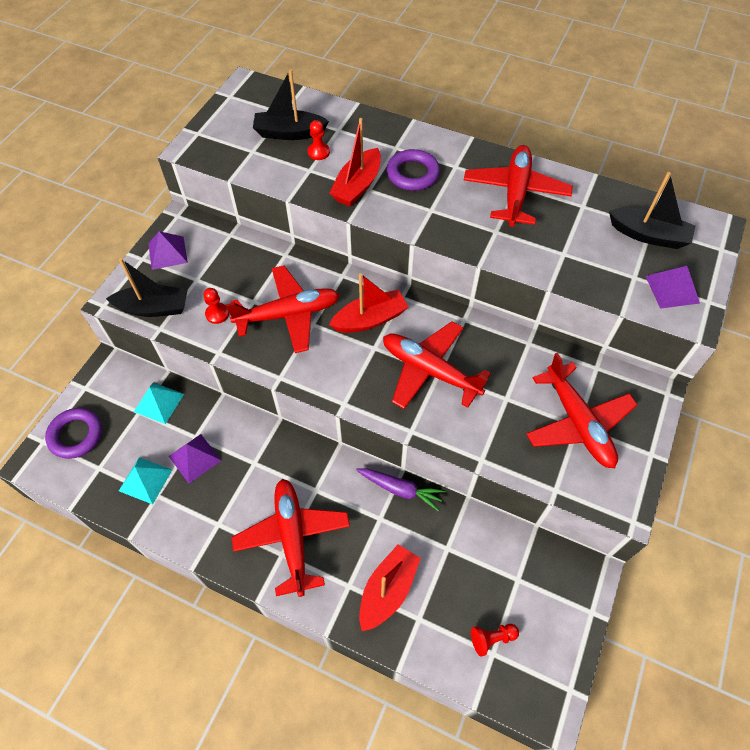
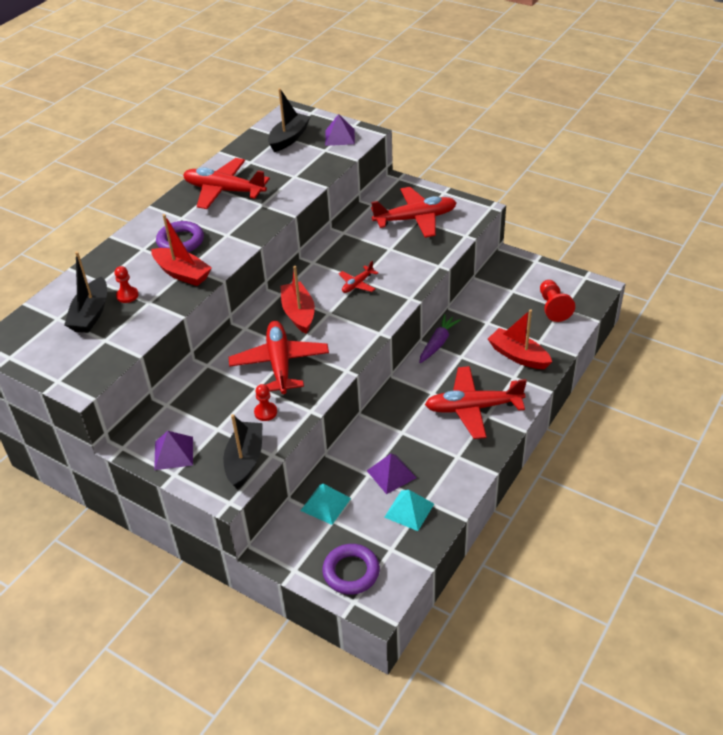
camera: 80 degrees left, 15 degrees down
red plane [383,321,491,409] -> red plane [339,261,379,293], size x0.49
red pawn [471,624,519,657] -> red pawn [540,280,575,322], size x1.54

